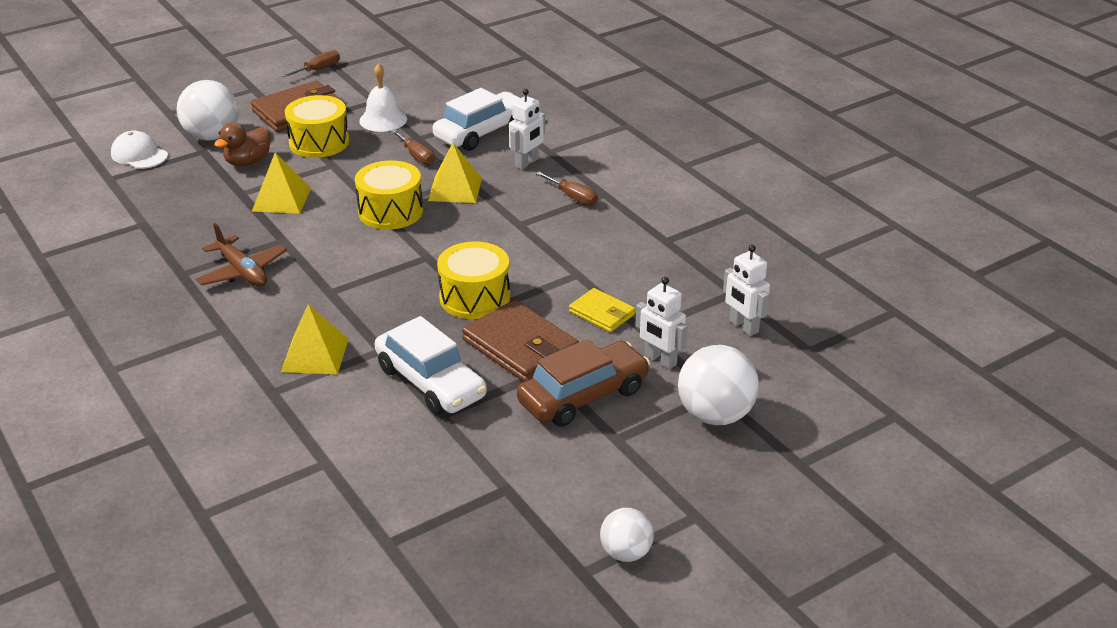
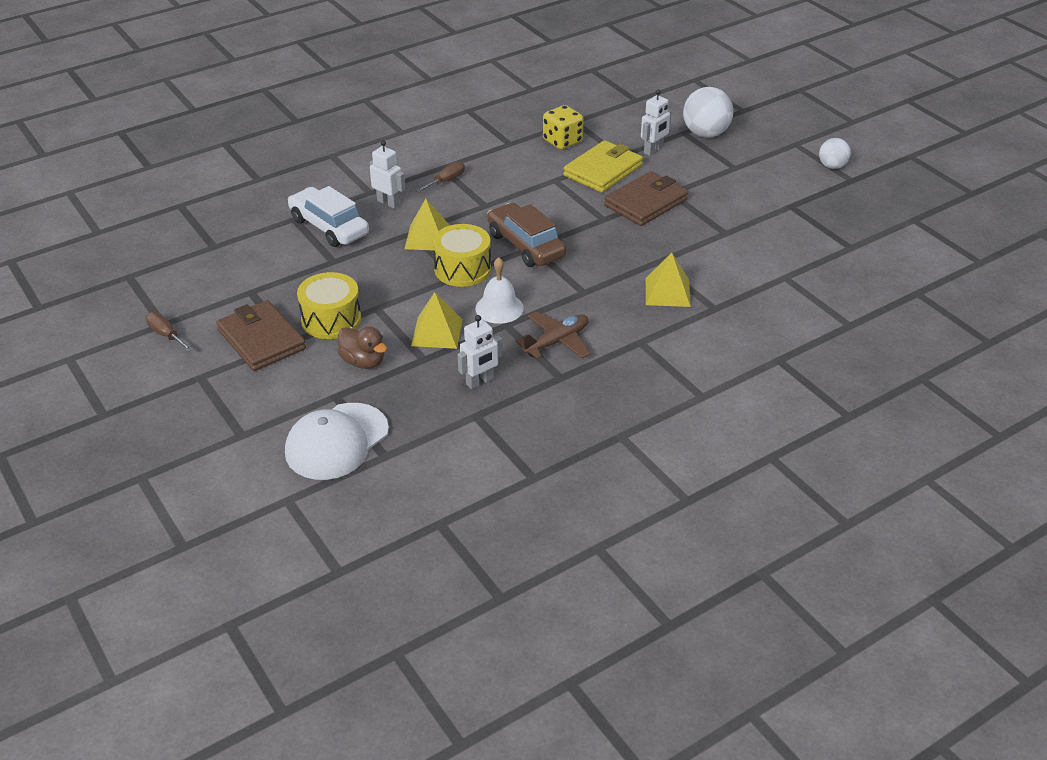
camera: 90 degrees left, 5 degrees up
white cap [111,131,168,169] -> white cap [285,403,389,480], size x1.65
white ball [177,80,239,141] -> none
white bell [359,63,407,132] -> white bell moved to [475,257,524,324]
white car [375,316,487,415] -> none
brown screwdriver [391,129,435,165] -> none
yellow drum [437,241,510,319] -> none
brown car [517,339,650,427] -> brown car moved to [487,203,566,267]
yellow wallet [569,288,635,332] -> yellow wallet [563,140,643,193], size x1.74
white robot [723,245,770,336] -> white robot moved to [457,315,503,389]
none -> yellow dice [543,105,584,149]

